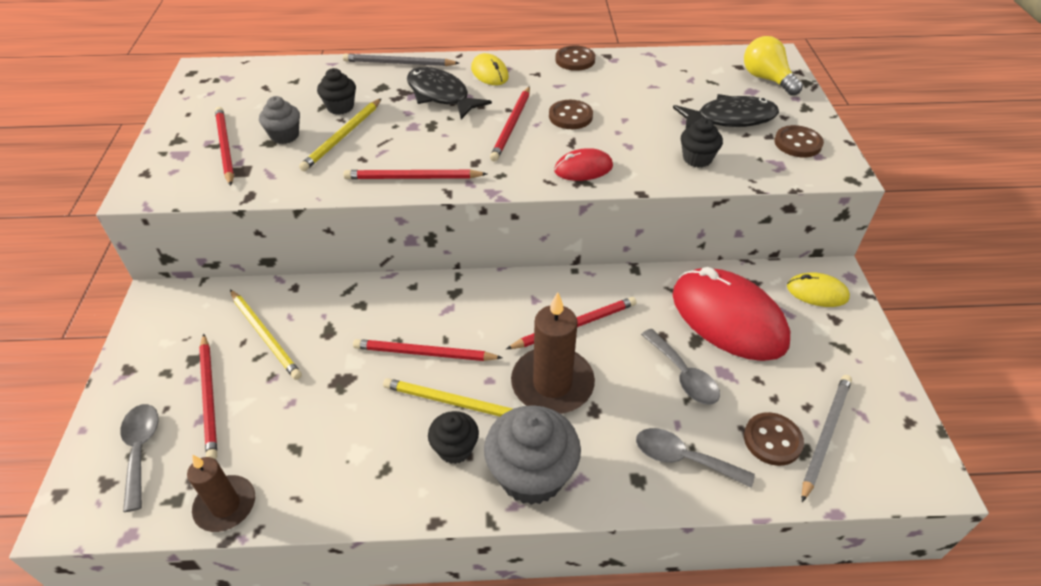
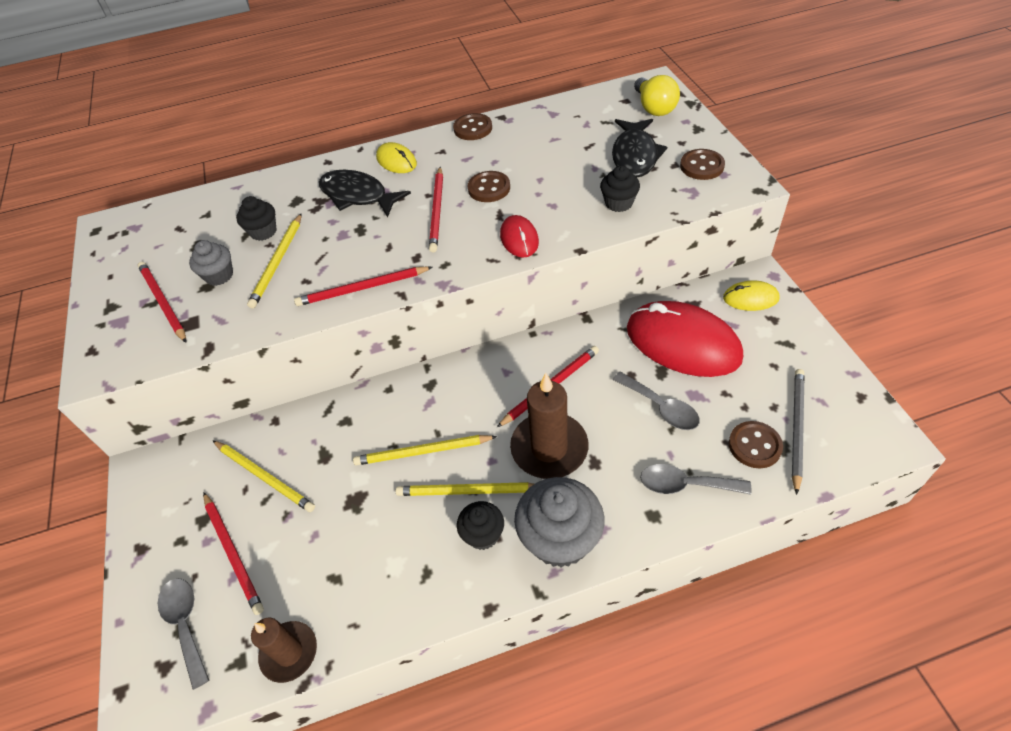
camera: 10 degrees left, 5 degrees up
grey pencil [343,54,459,66] -> none
red pencil [353,339,503,361] -> yellow pencil [353,435,497,465]
red mouse [554,148,613,181] -> red mouse turned 75 degrees counterclockwise [500,215,539,258]
black fish [673,94,779,129] -> black fish turned 120 degrees clockwise [612,119,667,177]
yellow light bulb [744,36,803,96] -> yellow light bulb turned 150 degrees counterclockwise [634,75,680,116]

